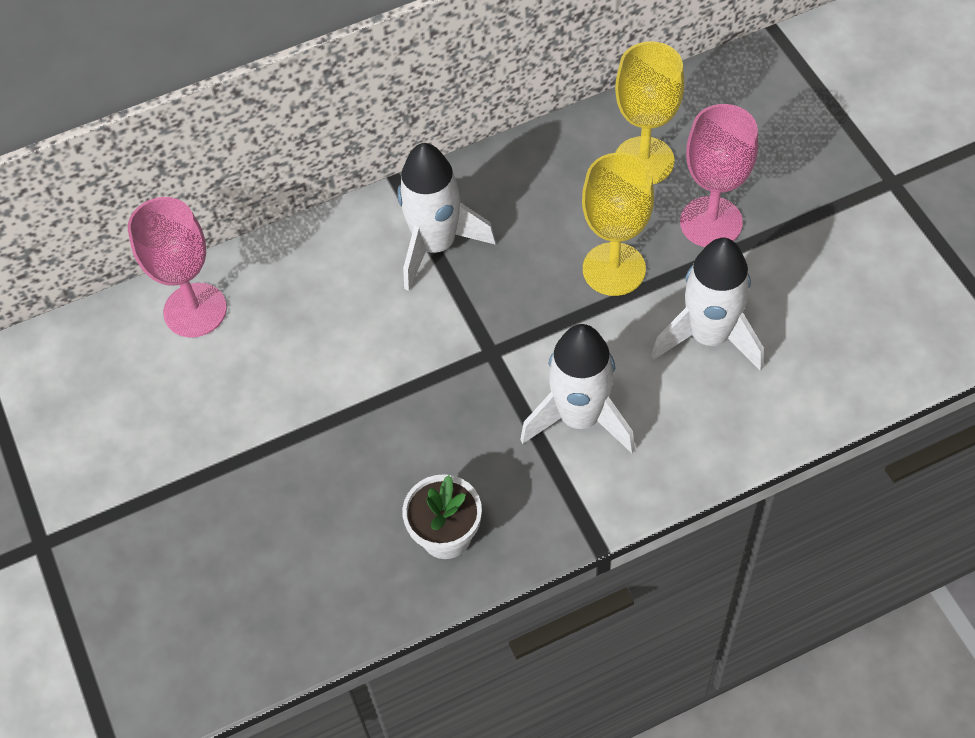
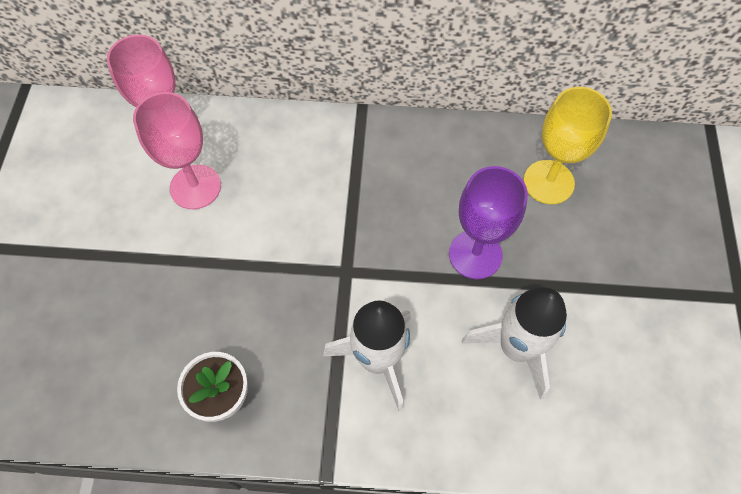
camera: 25 degrees right, 5 degrees up
white rocket [397,143,496,291] -> none
yellow goblet [582,153,654,296] -> purple goblet [449,166,528,279]
pink goblet [680,104,758,247] -> pink goblet moved to [133,92,221,209]

